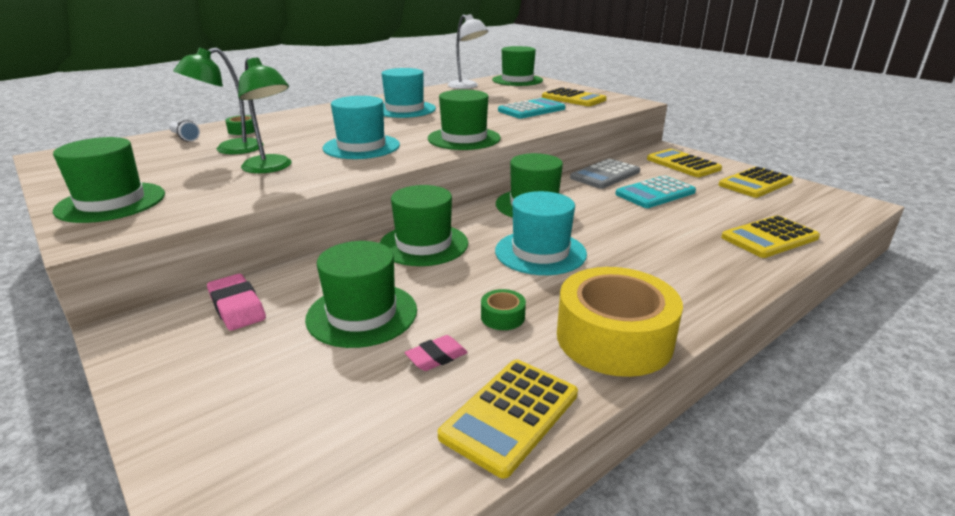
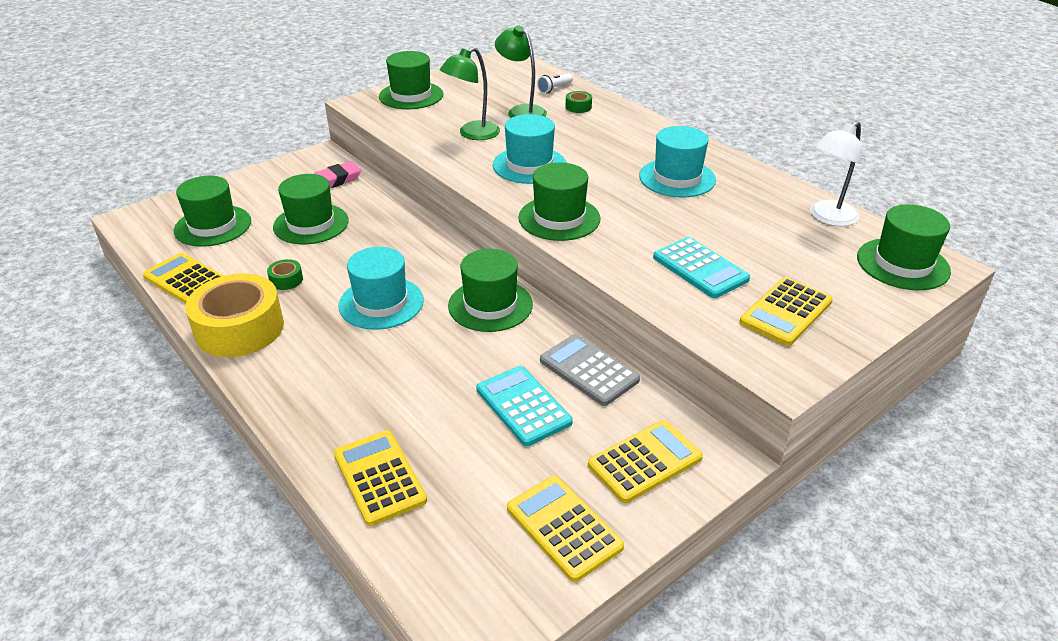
camera: 90 degrees right, 10 degrees up
green hat [380,185,468,266] -> green hat moved to [174,176,251,247]
pink eraser [405,335,468,371] -> none

